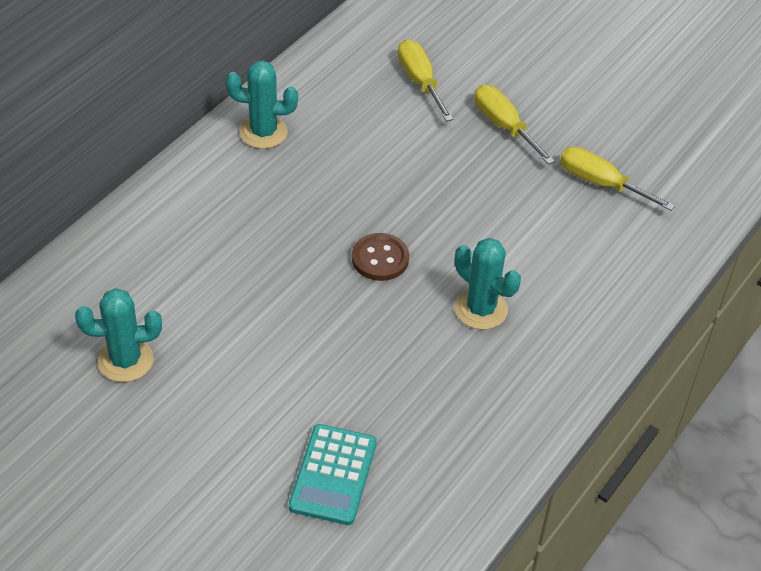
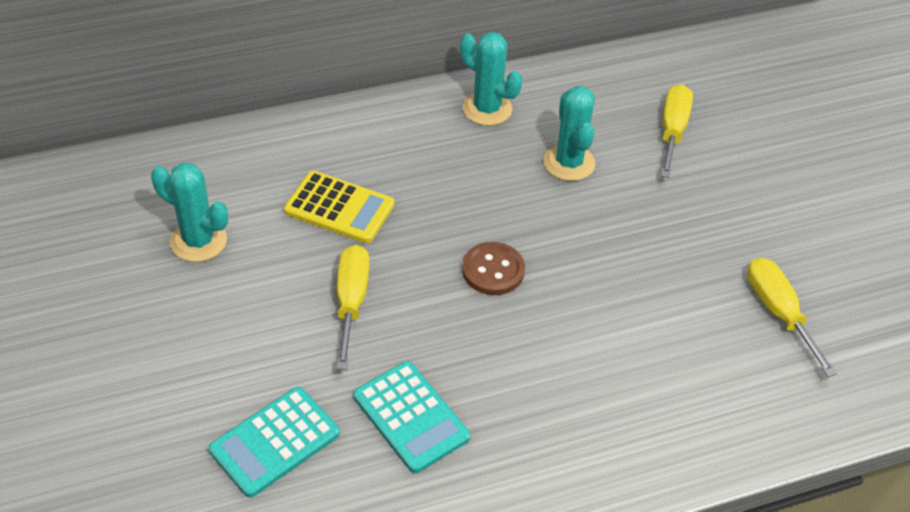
camera: 35 degrees right, 0 degrees up
turquoise cactus [455,238,521,330] -> turquoise cactus moved to [543,86,596,181]
yellow screwdriver [474,85,555,165] -> yellow screwdriver moved to [337,245,370,370]
none -> yellow calculator [284,171,395,243]
none -> turquoise calculator [353,361,470,473]

